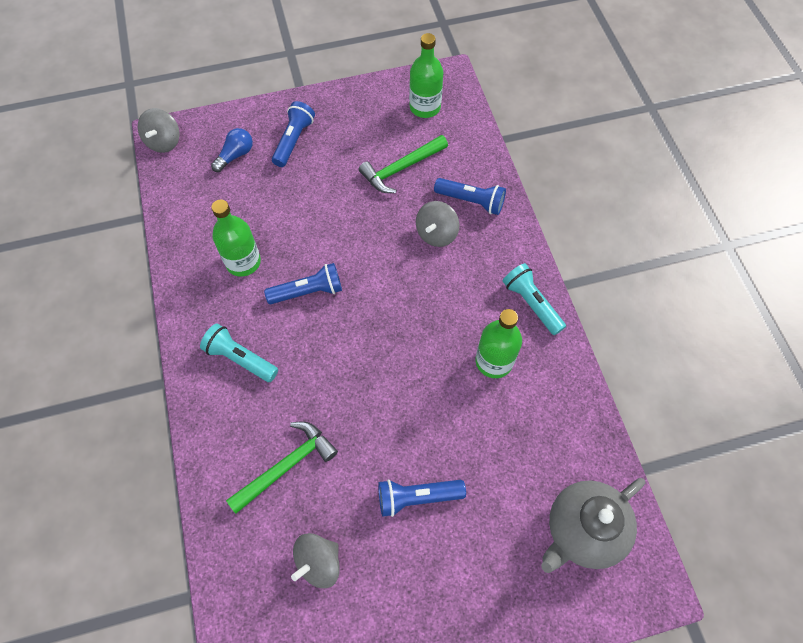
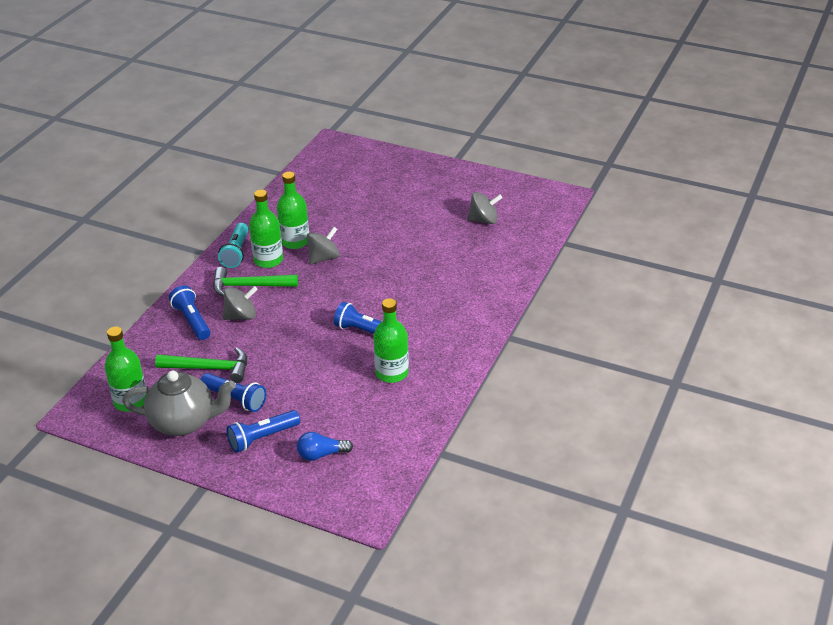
camera: 140 degrees left, 25 degrees down
grey spinning top [138,108,180,153] -> grey spinning top moved to [307,227,340,264]
turquoise flashlight [200,324,278,382] -> none
green hammer [226,422,338,514] -> green hammer moved to [213,267,298,297]
blue flashlight [378,479,466,517] -> blue flashlight moved to [200,373,266,412]
grey teapot [541,478,645,573] -> grey teapot moved to [122,371,236,436]
none -> green bottle [249,190,283,268]

